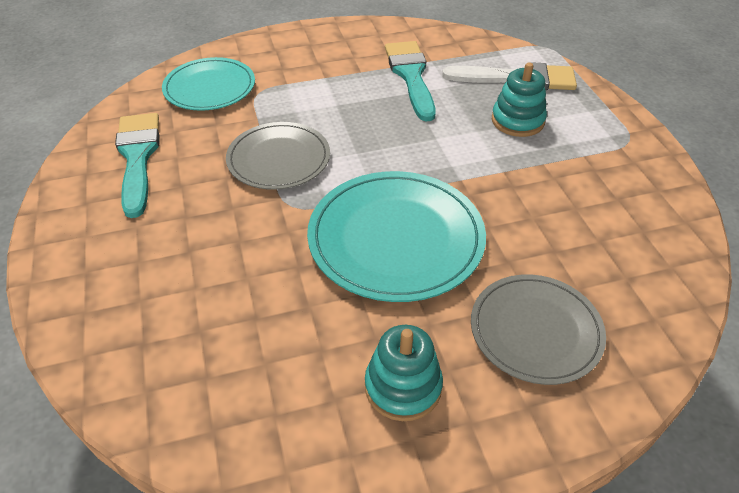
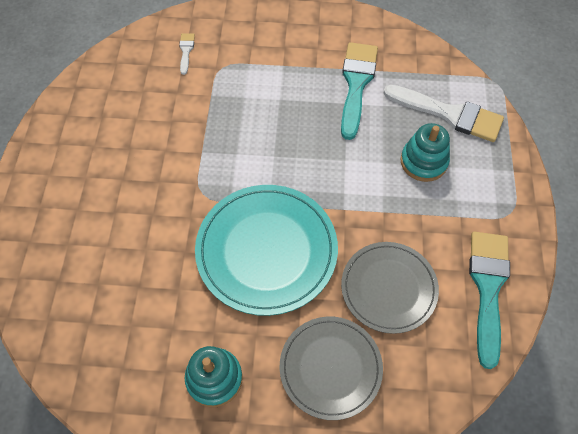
camera: 20 degrees right, 15 degrees up
turquoise brush [115,113,160,218] -> turquoise brush moved to [469,232,510,369]
turquoise plate [162,57,255,111] -> white brush [179,33,195,75]
grey plate [226,122,330,190] -> grey plate moved to [341,242,439,334]

